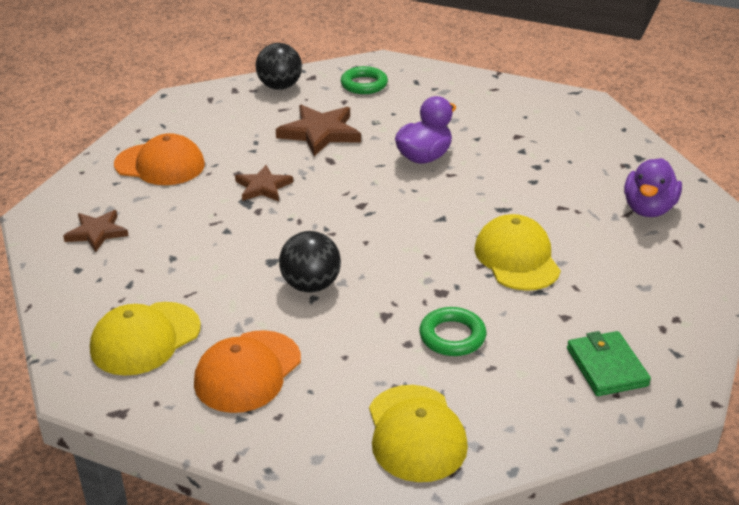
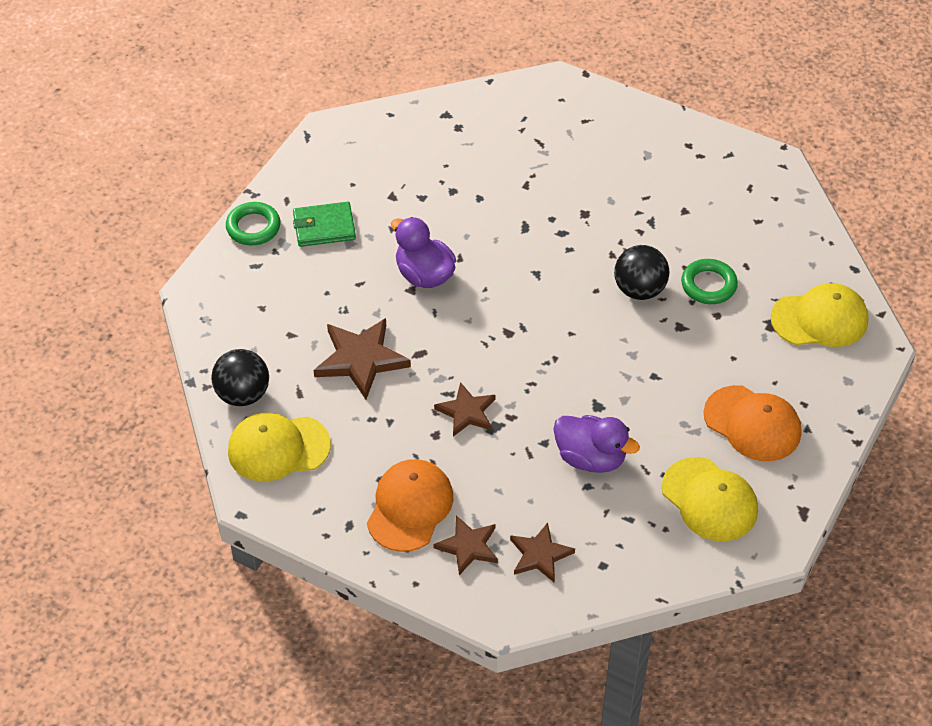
camera: 85 degrees left, 15 degrees up
black ball [279,231,341,293] -> black ball moved to [614,245,669,300]
green ring [341,66,388,94] -> green ring moved to [226,202,281,246]
yellow cap [474,214,561,291] -> yellow cap moved to [228,413,331,482]
green wallet [567,331,651,396] -> green wallet moved to [293,202,356,247]
purple duck [624,158,682,217] -> purple duck moved to [554,415,640,473]
none -> brown star [434,515,498,575]

